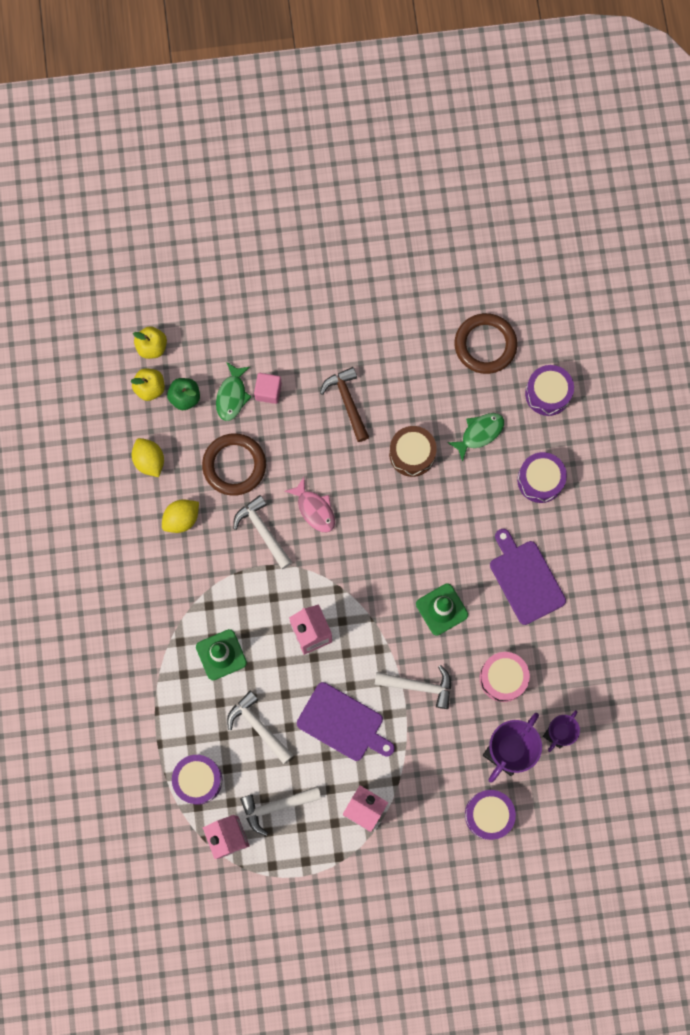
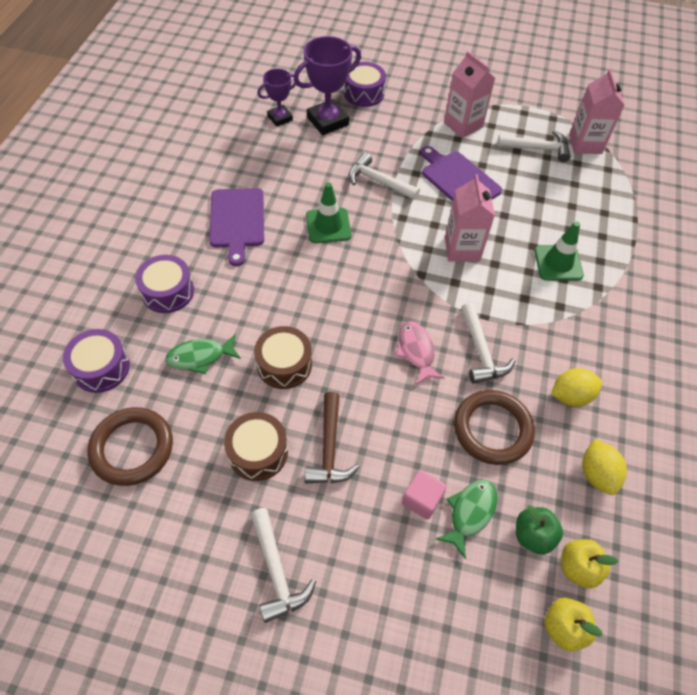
camera: 160 degrees left, 20 degrees down
purple drum [172,755,222,805] -> none
white hammer [227,691,293,764] -> white hammer moved to [250,508,316,623]
pink drum [480,652,530,702] -> none
none -> brown drum [224,412,288,481]

